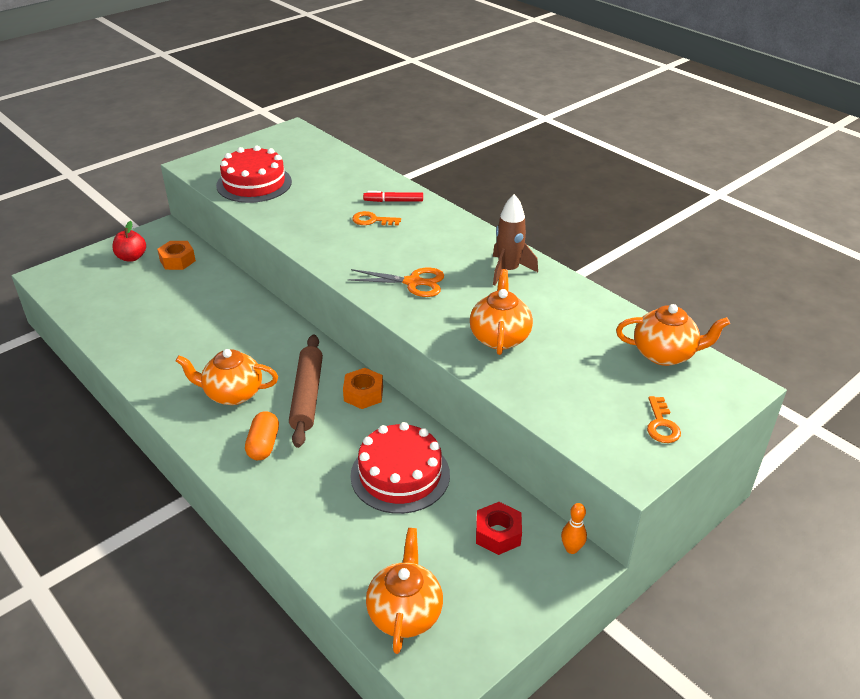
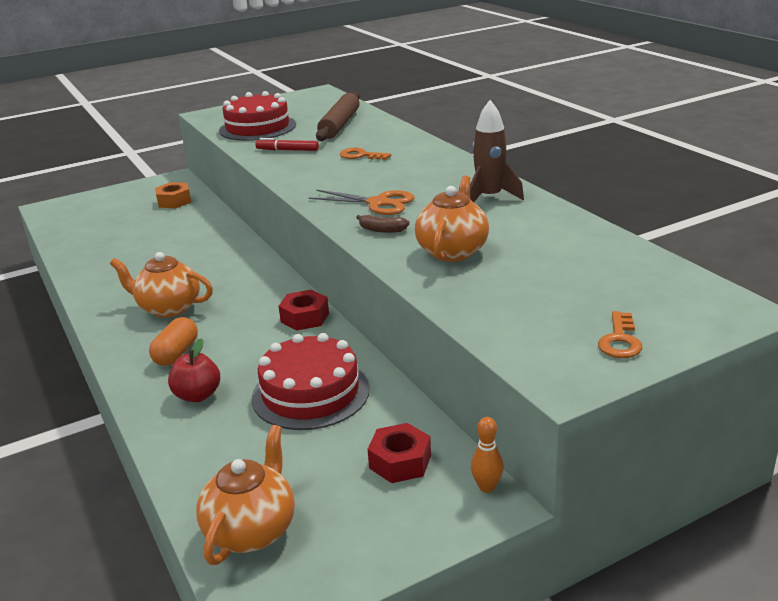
camera: 15 degrees right, 10 degrees down
red apple [112,221,146,262] -> red apple moved to [168,339,220,402]
brown rolling pin [289,335,323,448] -> brown rolling pin moved to [316,92,360,141]
orange nut [343,368,383,409] -> red nut [279,290,329,331]
red marker [363,191,423,202] -> red marker moved to [255,138,319,151]
orange teapot [616,304,730,366] -> none
none -> brown banana [356,215,410,233]

